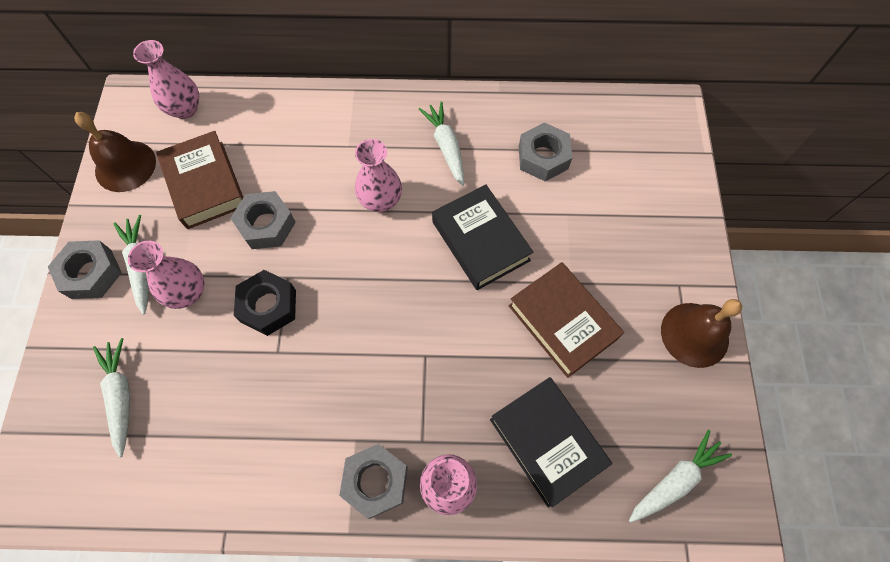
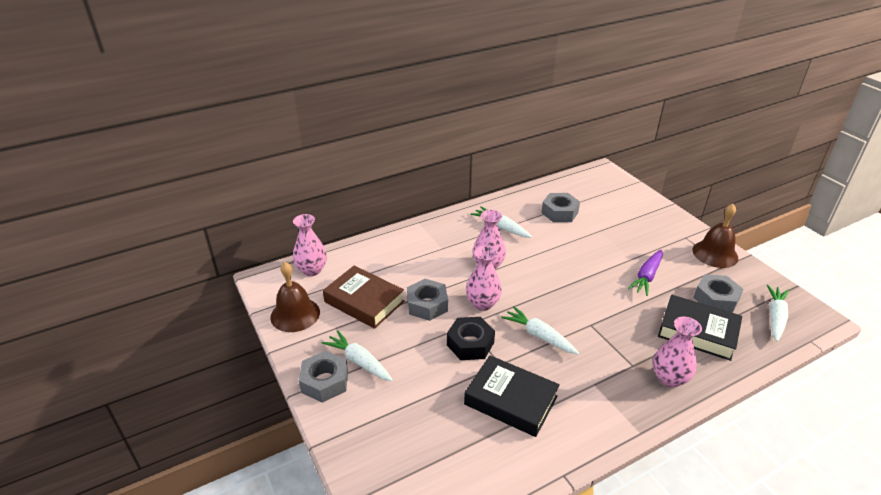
camera: 30 degrees left, 30 degrees down
white carrot [93,338,130,458] -> white carrot moved to [501,306,579,354]
pink vase [128,240,205,309] -> pink vase moved to [466,246,502,311]
grey nut [339,444,408,519] -> grey nut moved to [693,274,744,313]
black book [432,184,534,290] -> black book moved to [464,355,560,437]
brown book [509,262,624,378] -> purple carrot [628,250,663,296]

